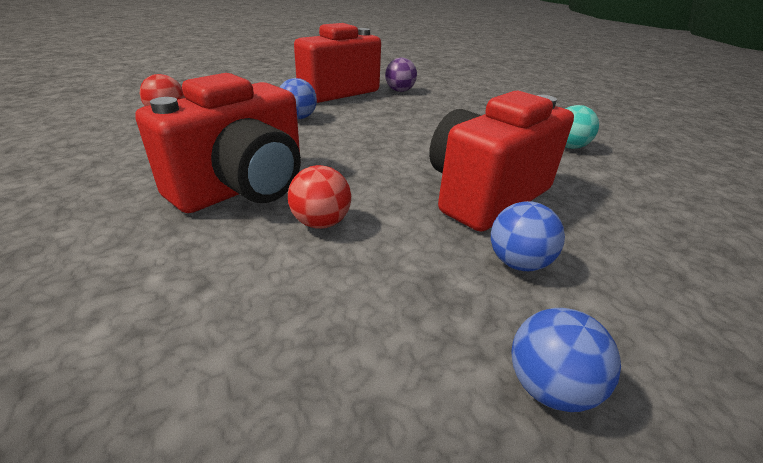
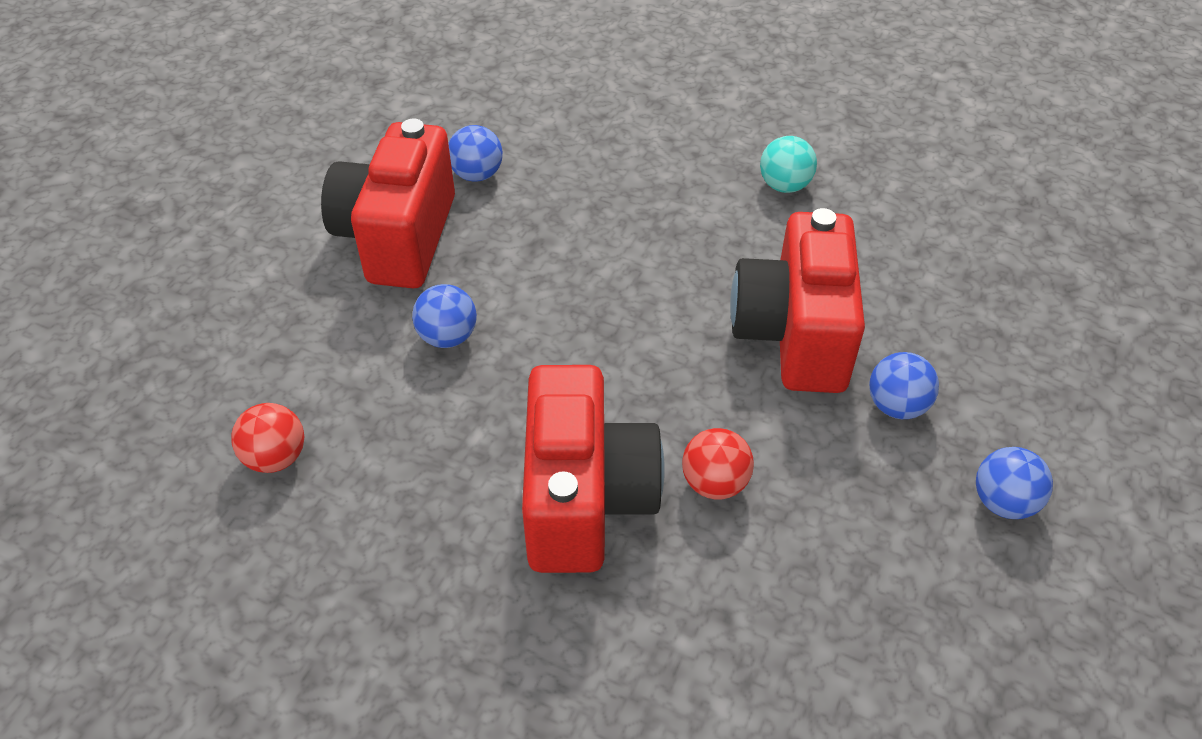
camera: 40 degrees left, 15 degrees up
purple ball [385,58,417,92] -> blue ball [448,125,503,182]

